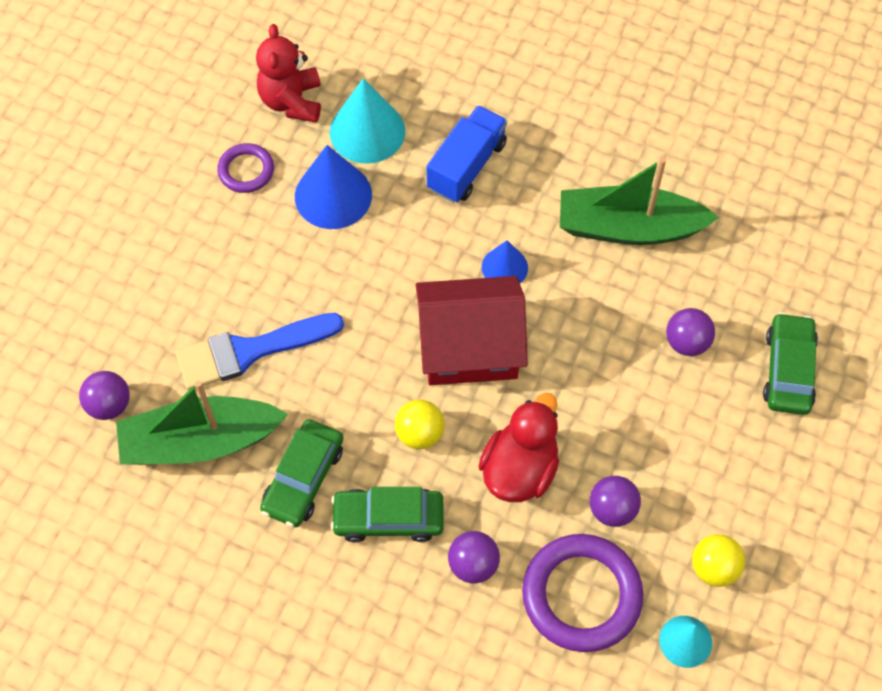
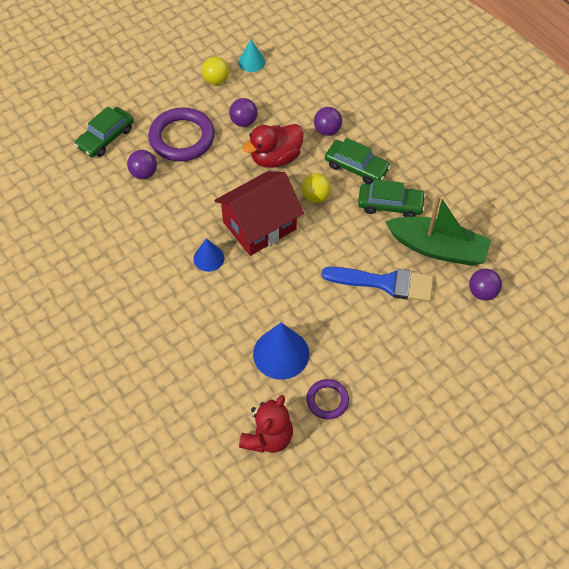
camera: 150 degrees left, 5 degrees down
green car [260,419,343,527] -> green car turned 45 degrees clockwise [358,179,426,217]
turquoise cone [330,78,405,164] -> none
red house [415,276,528,385] -> red house turned 60 degrees counterclockwise [214,171,304,256]
blue truck [427,105,507,203] -> none
purple ring [522,534,643,652] -> purple ring moved to [148,107,215,161]
green boat [560,157,719,245] -> none

